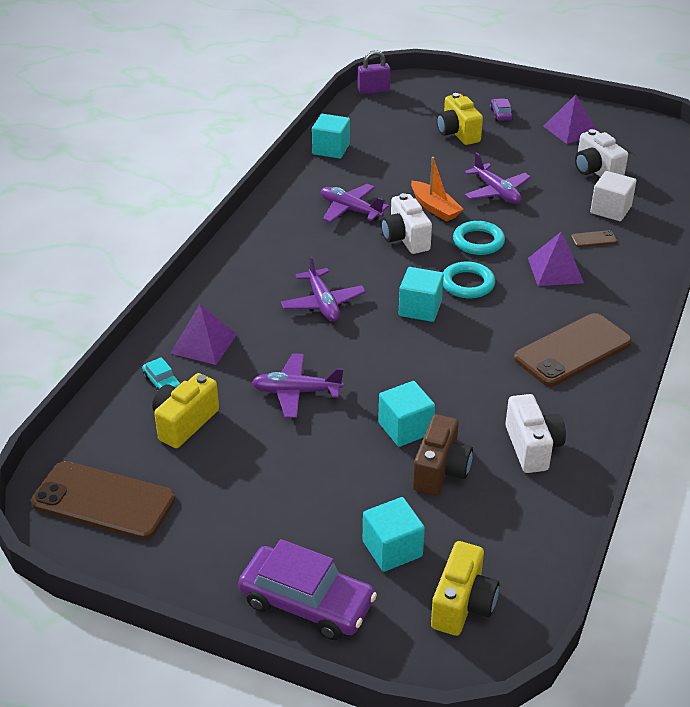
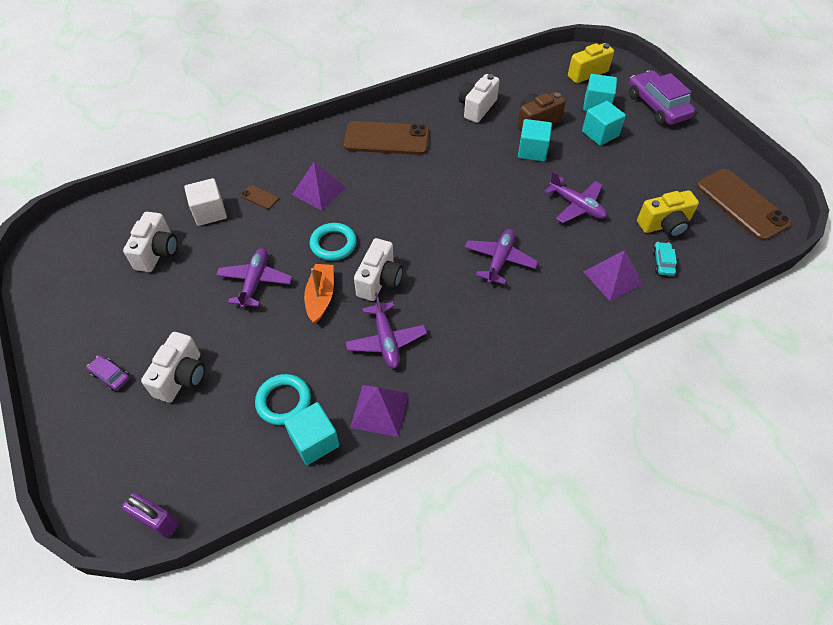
camera: 140 degrees left, 15 degrees up
turquoise cube [399,267,444,322] -> turquoise cube moved to [582,101,626,146]
yellow camera [437,93,483,145] -> white camera [141,332,205,403]
turquoise ring [443,261,495,298] -> turquoise ring moved to [255,374,311,425]
purple car [490,98,513,121] -> purple car turned 90 degrees clockwise [87,355,130,391]
purple pyramid [543,94,596,144] -> purple pyramid moved to [351,385,409,437]

